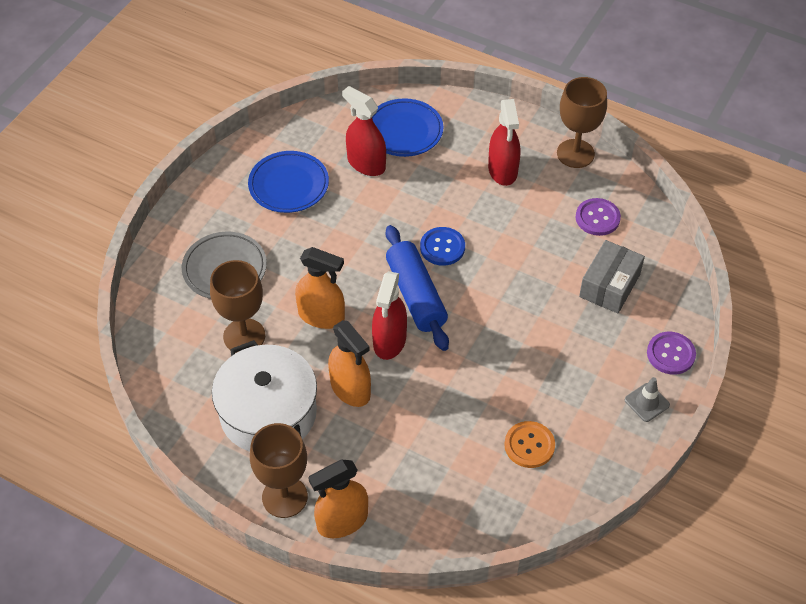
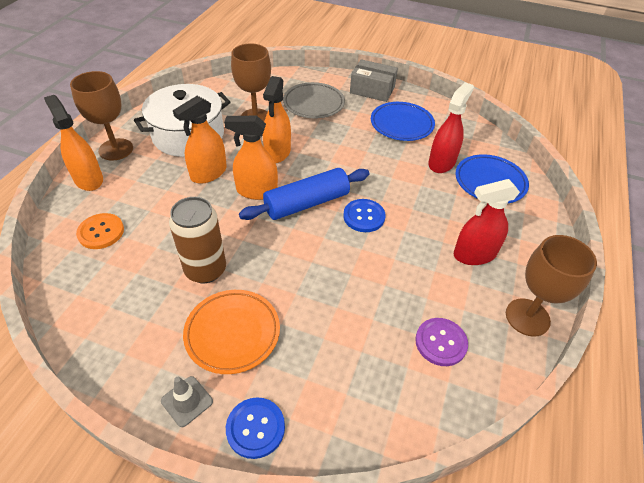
camera: 80 degrees right, 5 degrees down
red spray bottle [372,271,407,360] -> orange spray bottle [224,116,278,200]
orange button [504,421,555,468] -> orange button moved to [76,213,124,249]
grey box [579,240,645,313] -> grey box moved to [350,59,398,102]
purple button [647,332,696,375] -> blue button [226,397,285,459]
none -> brown can [169,197,226,283]
none -> orange plate [183,290,280,374]

